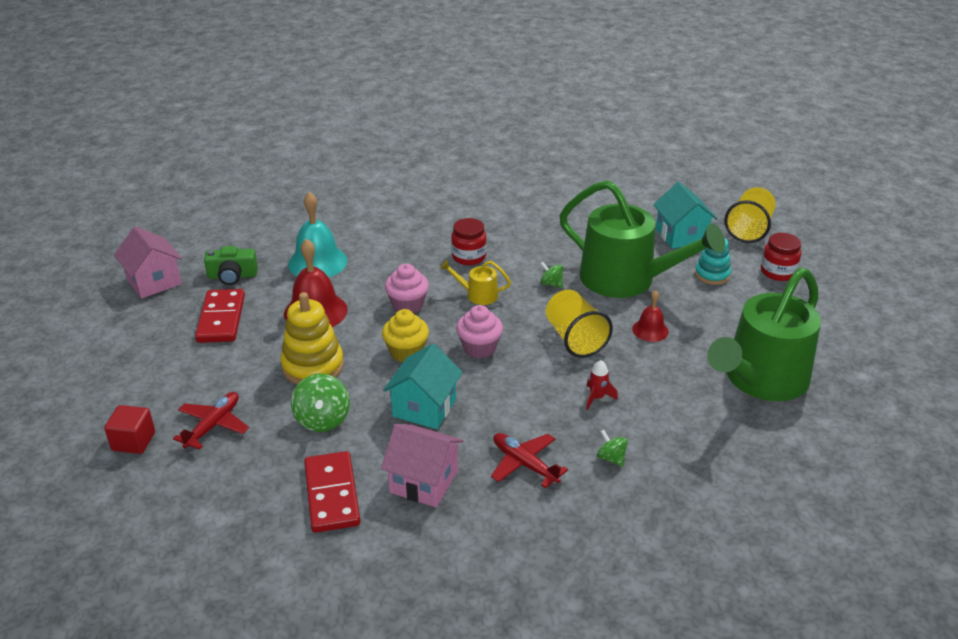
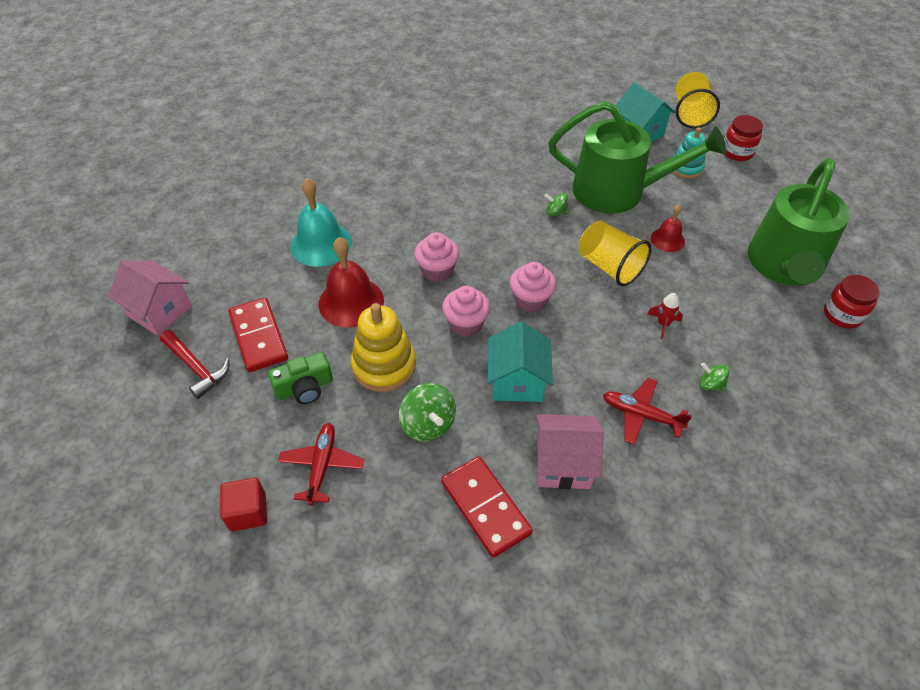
camera: 20 degrees left, 15 degrees up
green camera [204,246,258,285] -> green camera moved to [268,352,333,404]
yellow cupcake [382,309,429,362] -> pink cupcake [442,286,490,337]
yellow watering can [440,260,511,305] -> none
red jar [451,218,487,265] -> red jar moved to [824,275,880,329]
none -> red hammer [160,330,229,399]

